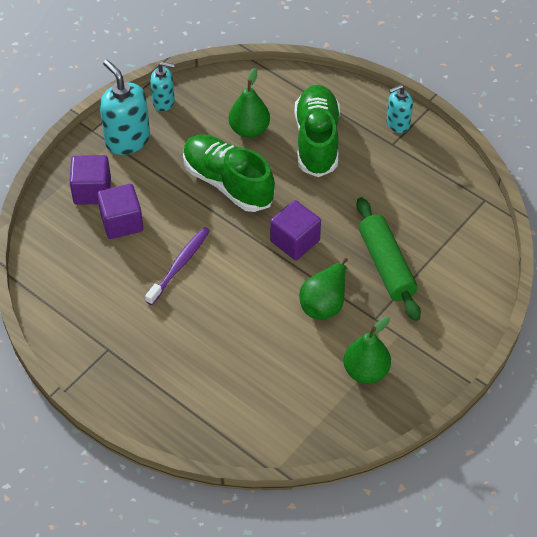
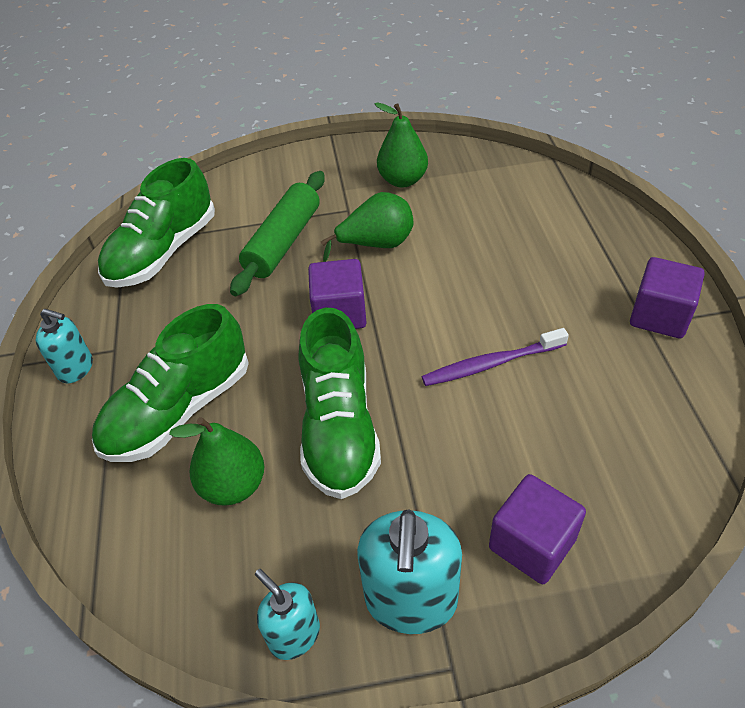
camera: 135 degrees left, 5 degrees down
purple cube [97,184,143,239] -> purple cube moved to [630,257,705,339]
none -> green shoe [98,158,215,288]

